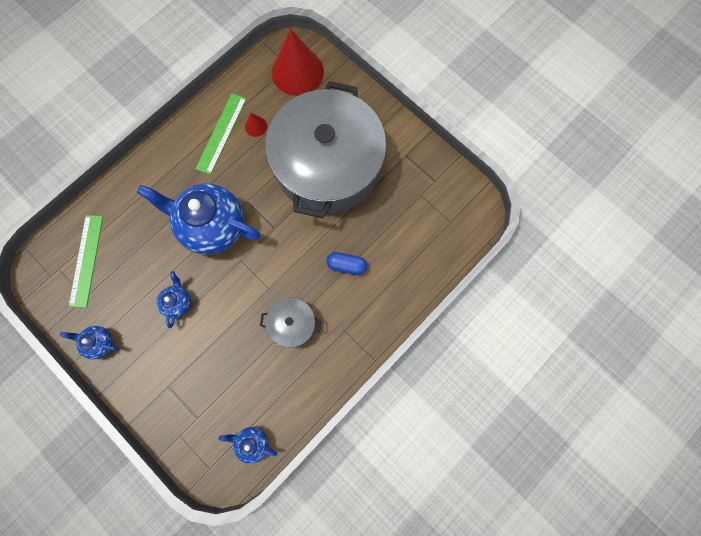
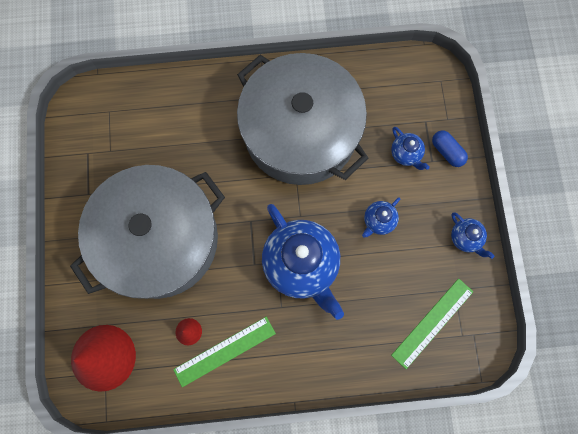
camera: 140 degrees left, 0 degrees up
blue teapot [219,427,277,464] -> blue teapot moved to [391,127,430,170]
grey pot [260,298,321,348] -> grey pot [237,53,368,185], size x2.47
blue capsule [326,252,367,275] -> blue capsule moved to [432,130,468,167]

